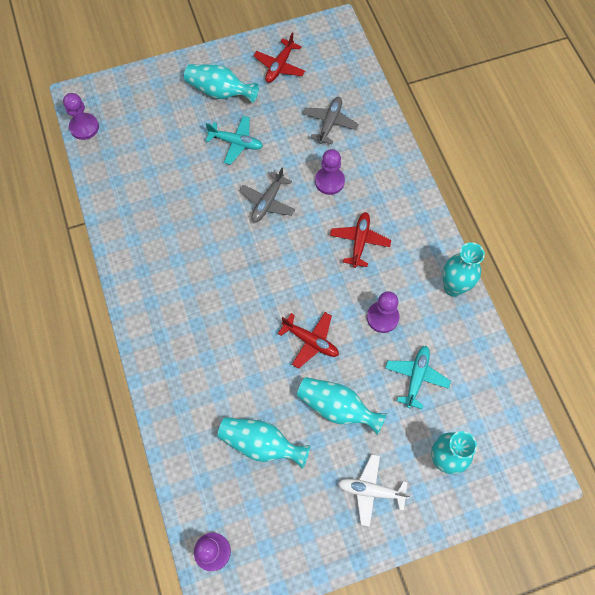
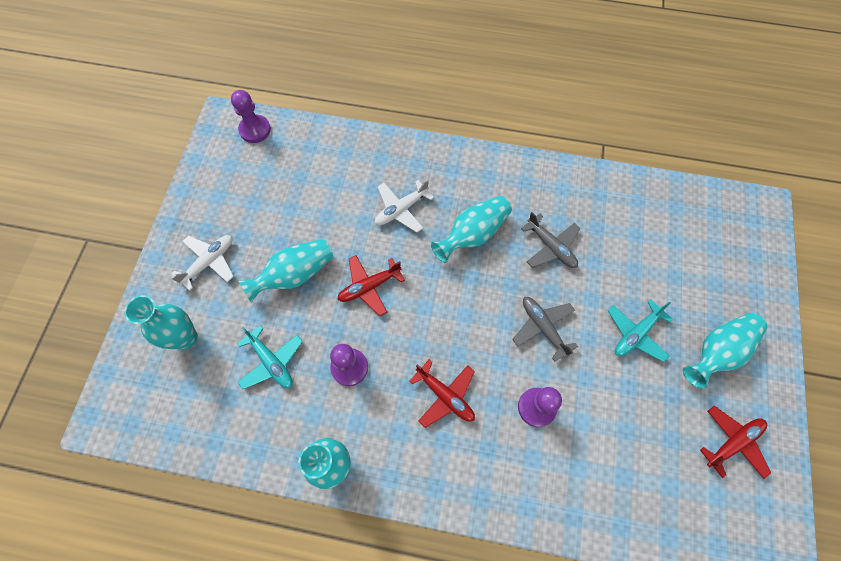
camera: 120 degrees right, 0 degrees up
purple pawn [63,93,99,140] -> none
turquoise vase [218,417,310,469] -> turquoise vase moved to [431,196,512,263]
red plane [254,33,305,83] -> red plane turned 90 degrees clockwise [700,406,771,479]
grey plane [303,97,359,144] -> grey plane moved to [521,212,580,268]
none -> white plane [375,179,434,232]

